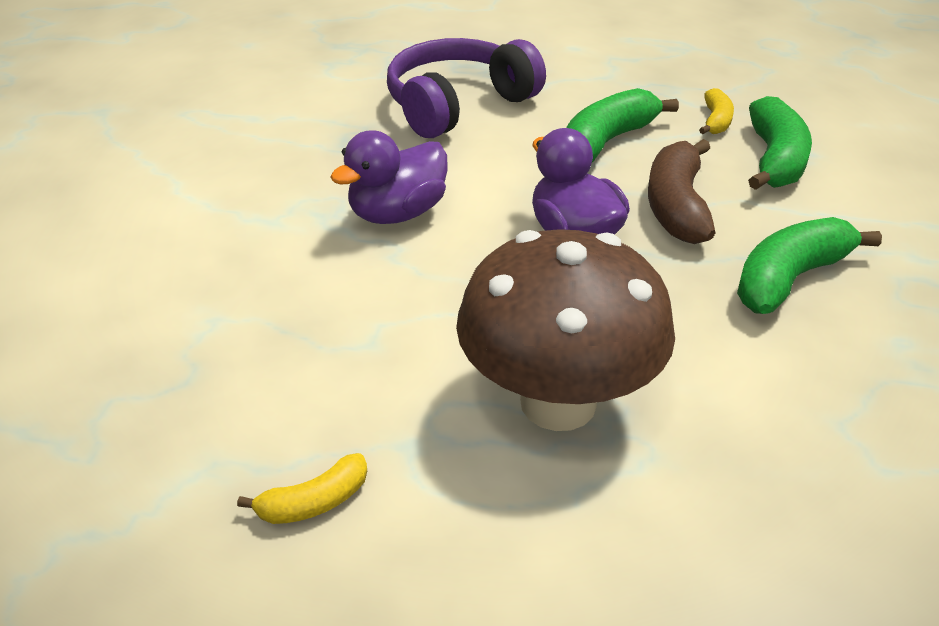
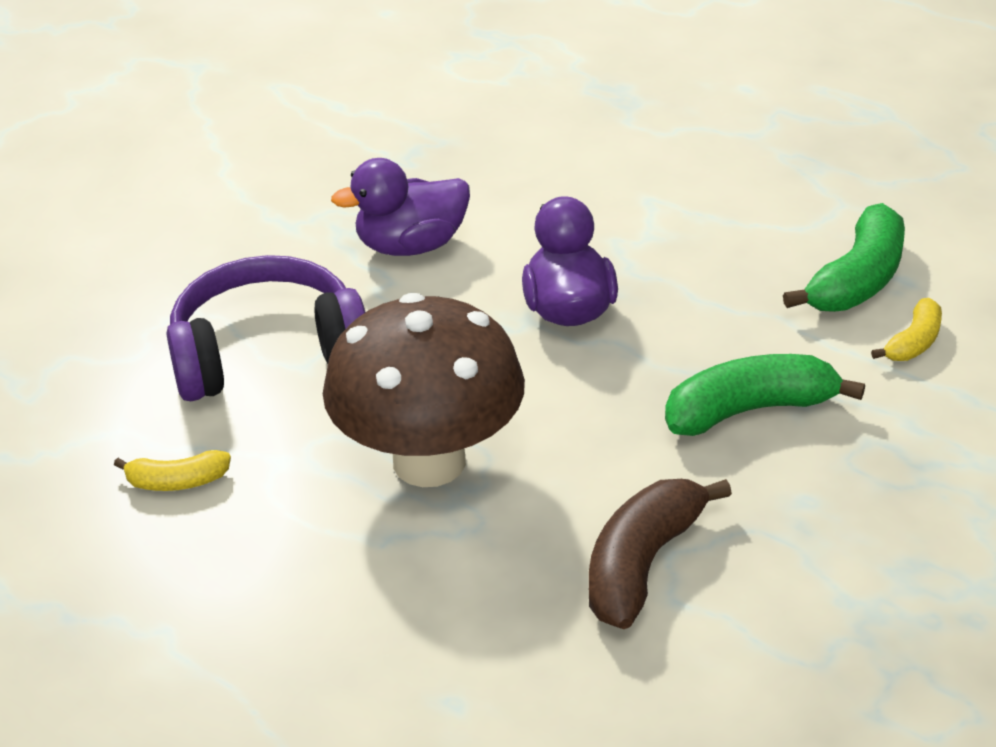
camera: 25 degrees right, 0 degrees up
purple headphones [387,38,546,138] -> purple headphones moved to [166,255,365,401]
green banana [566,88,679,162] -> none
brown banana [648,139,715,244] -> brown banana moved to [589,479,732,629]
yellow banana [699,88,734,134] -> yellow banana moved to [871,298,942,361]

